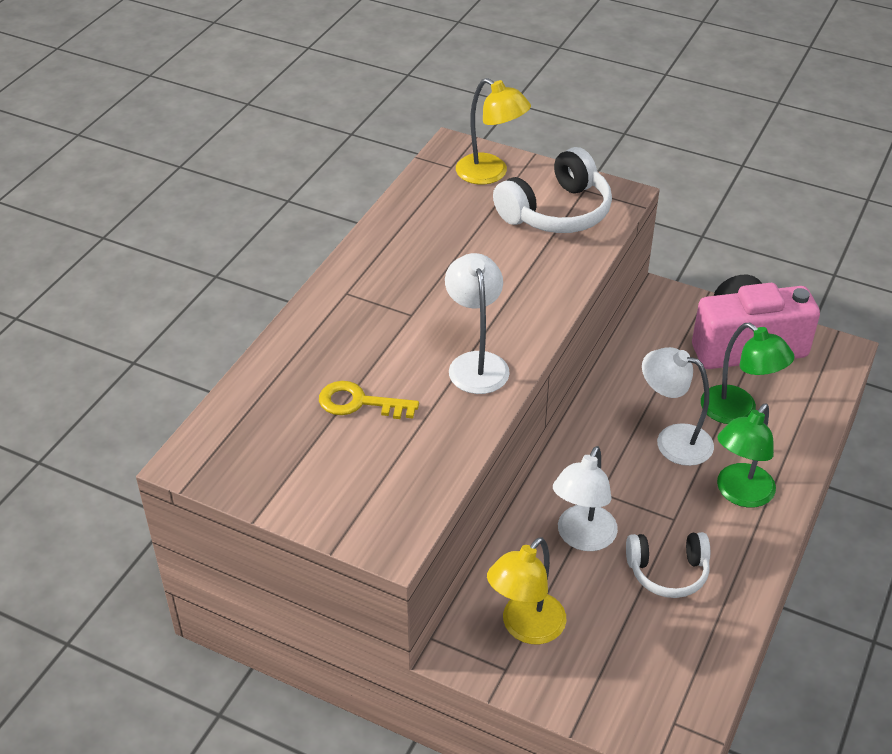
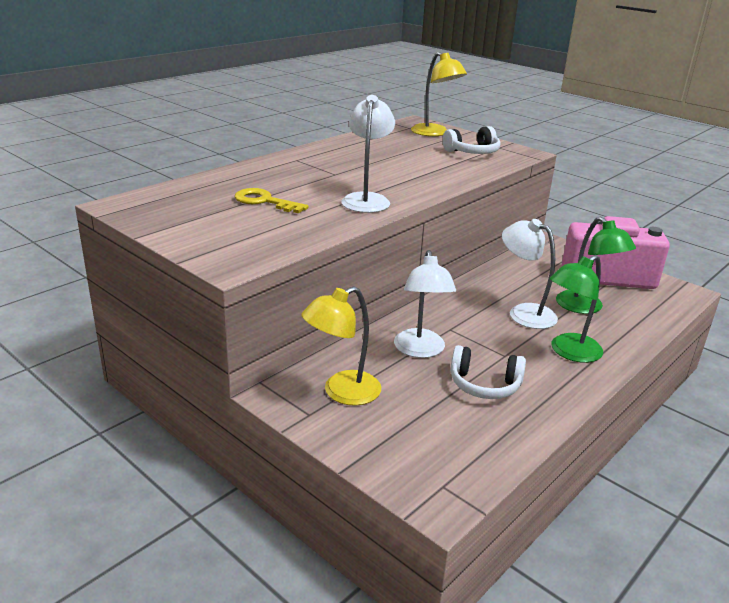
camera: 15 degrees right, 15 degrees down
white headphones [493,147,612,233] -> white headphones [443,126,501,154], size x0.66
white lamp [553,446,618,551] -> white lamp turned 45 degrees counterclockwise [394,250,456,358]

